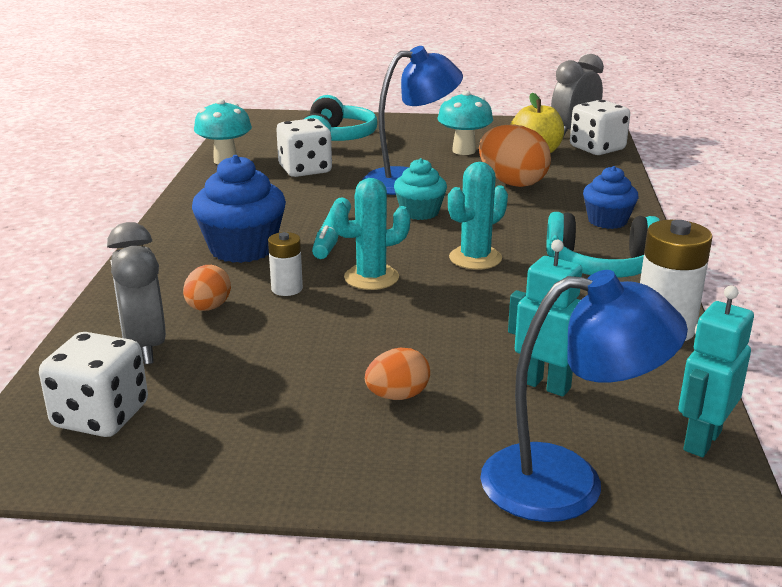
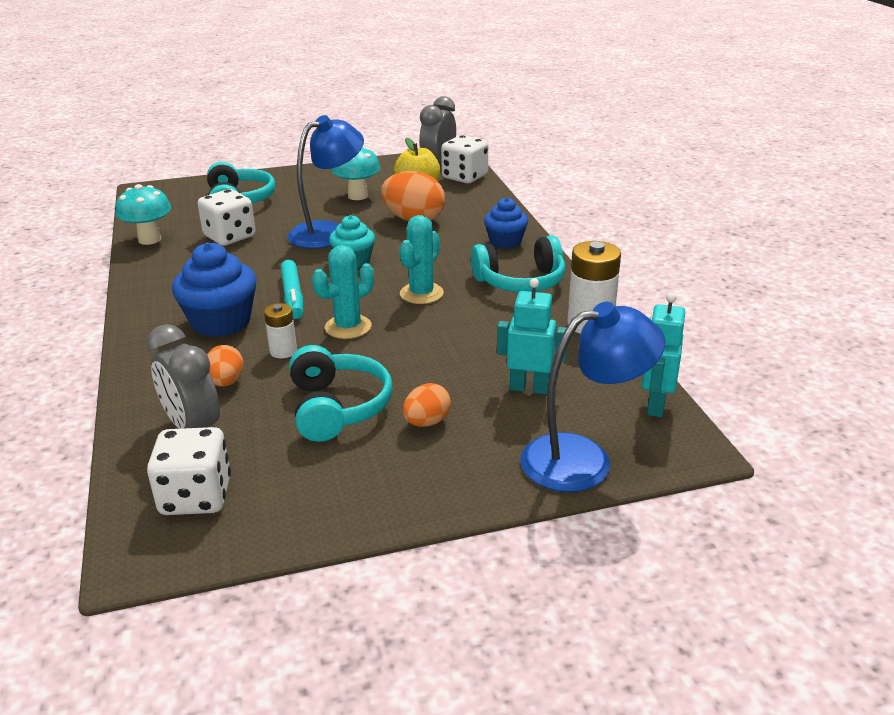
camera: 20 degrees left, 5 degrees up
none -> turquoise headphones [289,345,393,442]

